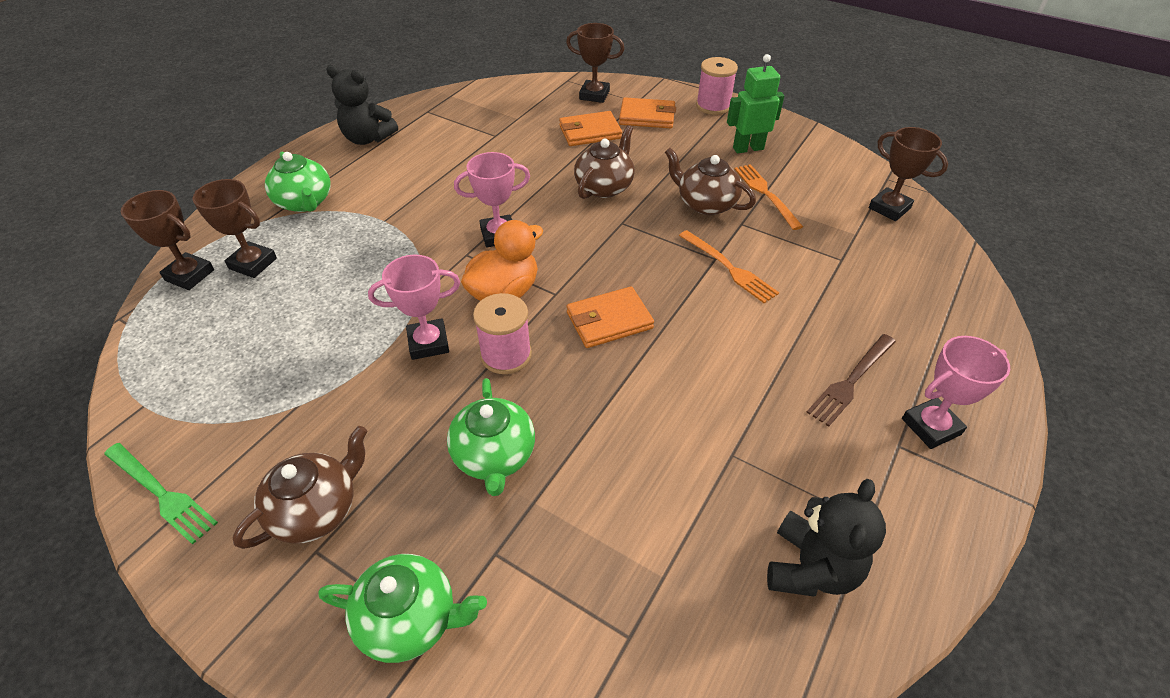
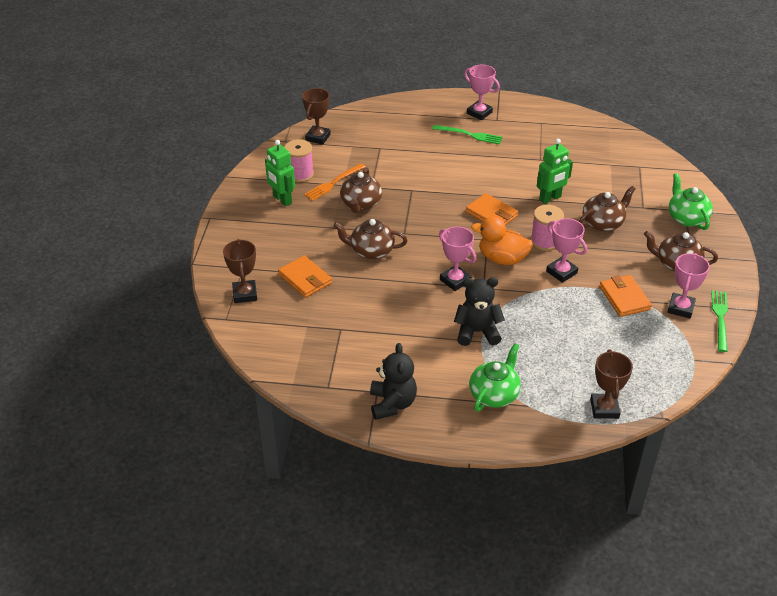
camera: 115 degrees left, 5 degrees down
brown trophy [193,179,277,278] -> none
green teapot [447,378,535,496] -> brown teapot [579,186,636,232]
orange wallet [619,98,676,128] -> orange wallet moved to [599,275,652,317]
orange fork [679,230,779,303] -> none
pink spool [696,57,738,115] -> pink spool moved to [284,139,314,183]
black teddy bear [767,479,886,596] -> black teddy bear moved to [454,277,505,346]
brown fork [806,334,896,427] -> green fork [432,125,503,144]
none -> green robot [537,139,573,204]
none -> pink trophy [667,253,710,319]

